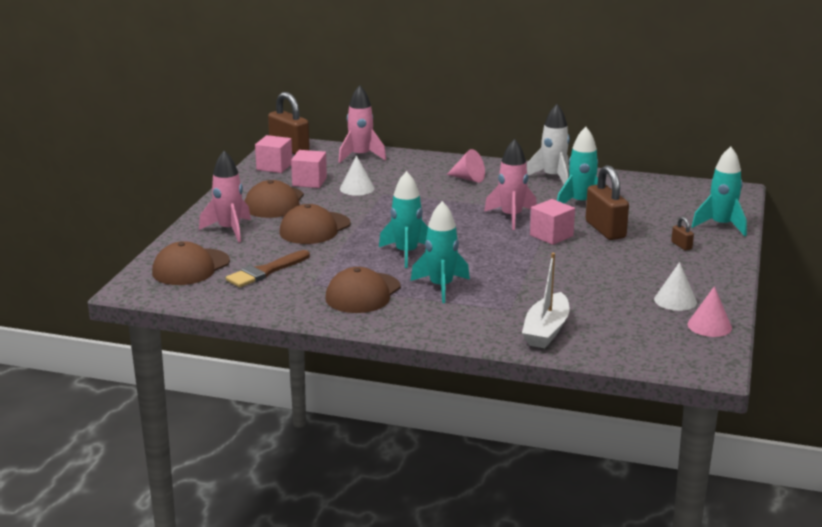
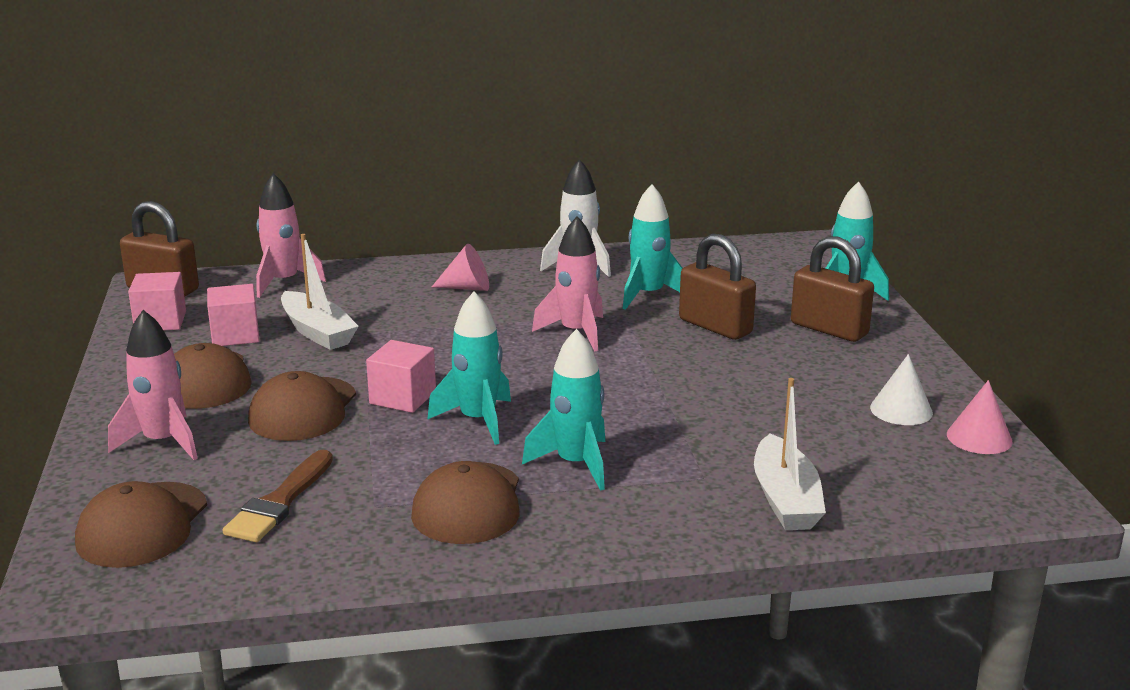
camera: 25 degrees left, 0 degrees up
white cone [340,155,375,196] -> white boat [281,234,359,350]
pink cube [530,199,575,245] -> pink cube moved to [366,340,436,413]
brown padlock [671,217,694,250] -> brown padlock [791,236,874,342], size x2.24

